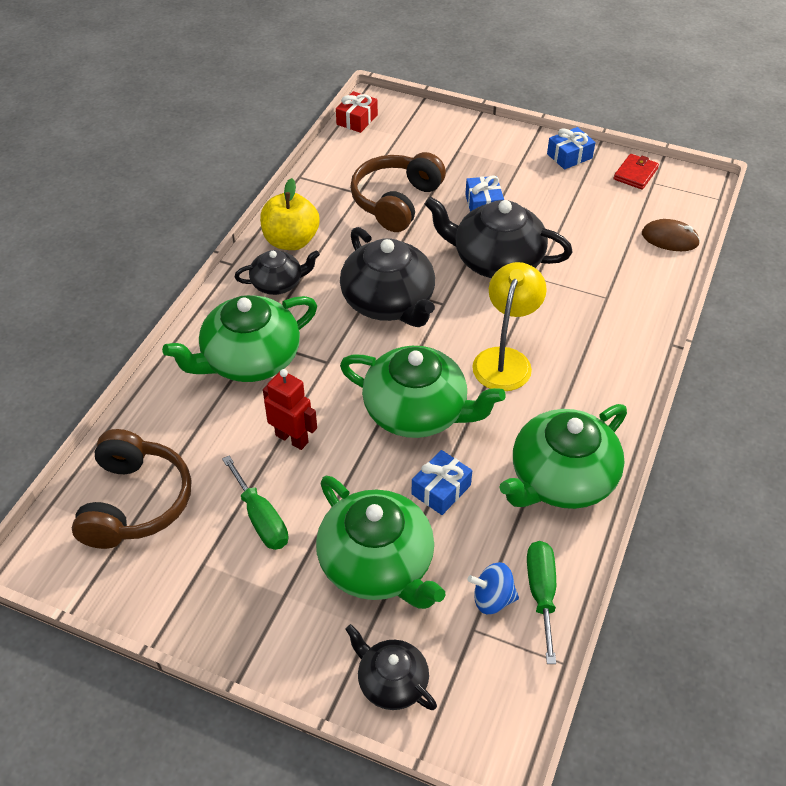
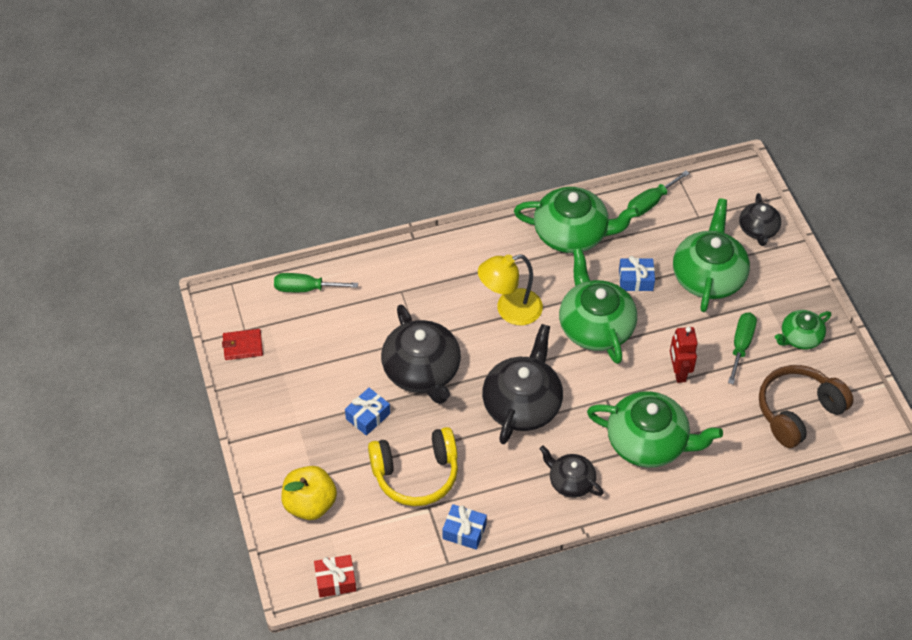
camera: 130 degrees left, 5 degrees up
yellow apple [260,178,320,250] -> yellow apple moved to [281,466,337,520]
brown headphones [350,152,446,232] -> yellow headphones [368,427,458,506]
blue spinning top [467,562,519,614] -> none
blue gift [547,127,595,169] -> blue gift moved to [442,504,487,550]
brown mouse [642,219,700,251] -> green screwdriver [274,273,358,292]
none -> green teapot [775,310,831,349]

